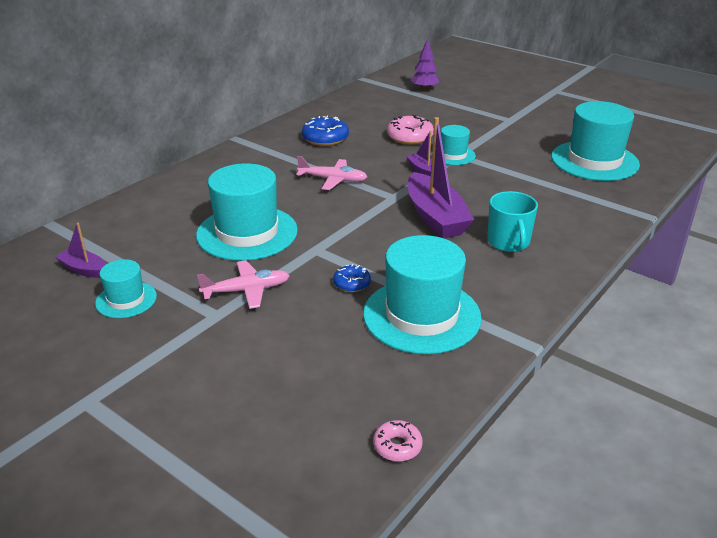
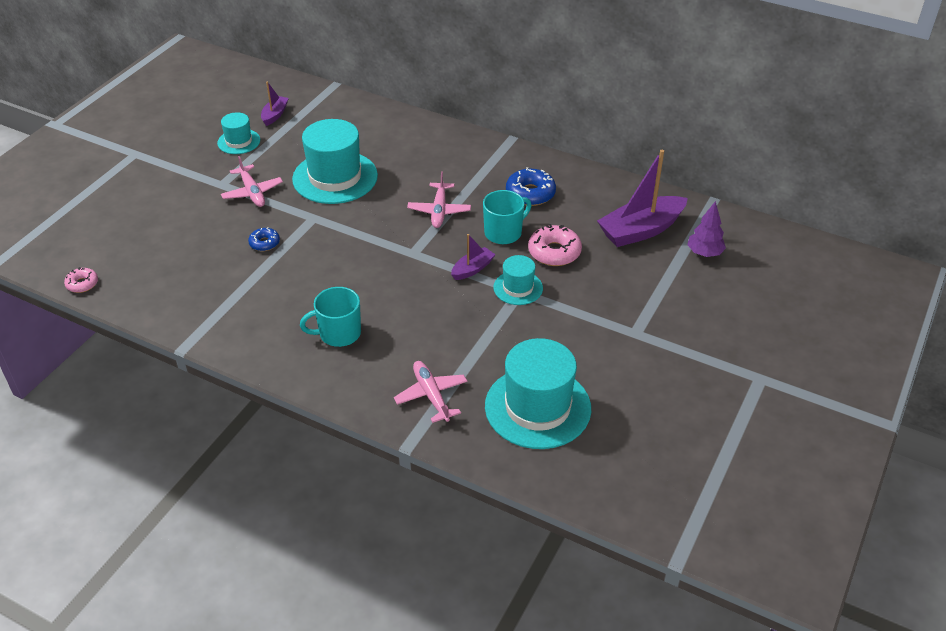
camera: 80 degrees right, 10 degrees up
turquoise hat [363,235,482,354] -> none
purple boat [408,117,474,238] -> purple boat moved to [597,150,688,247]
none -> pink plane [394,361,467,423]
none -> turquoise mug [483,190,531,244]

